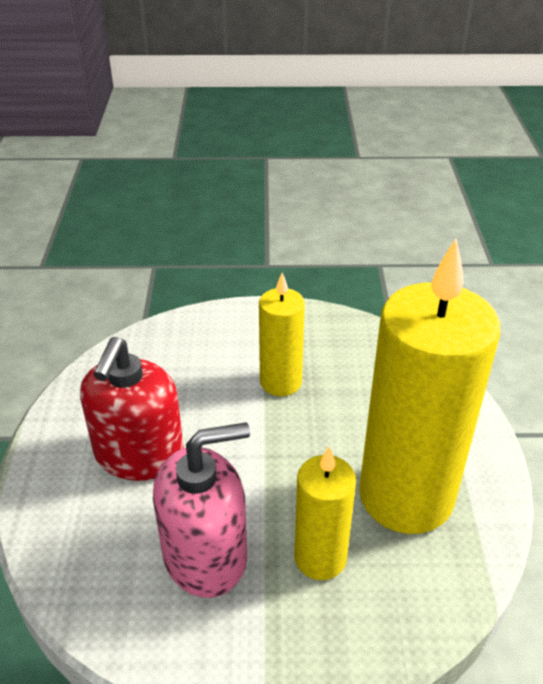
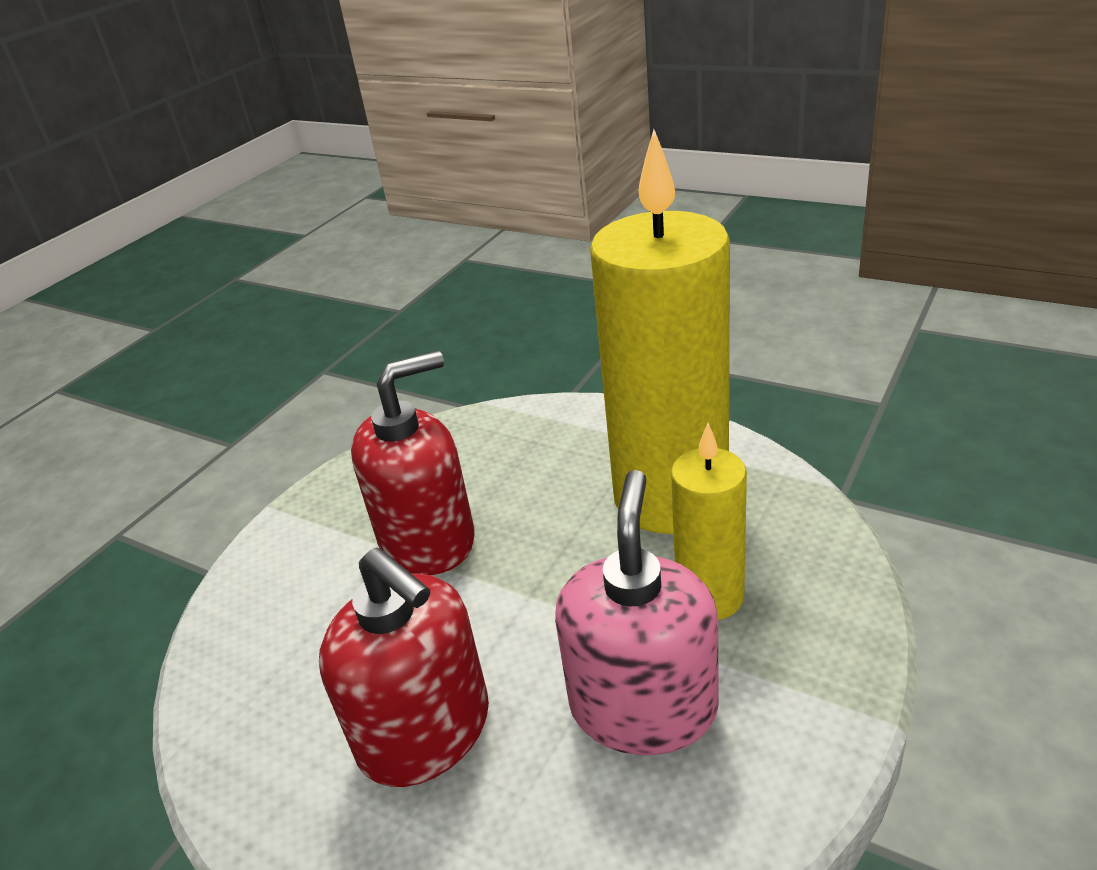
camera: 55 degrees left, 5 degrees down
yellow candle [259,272,305,396] -> red soap dispenser [351,351,475,575]

